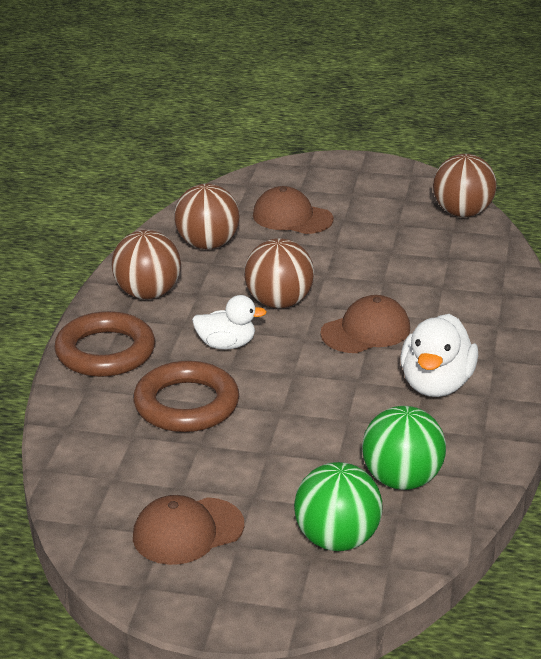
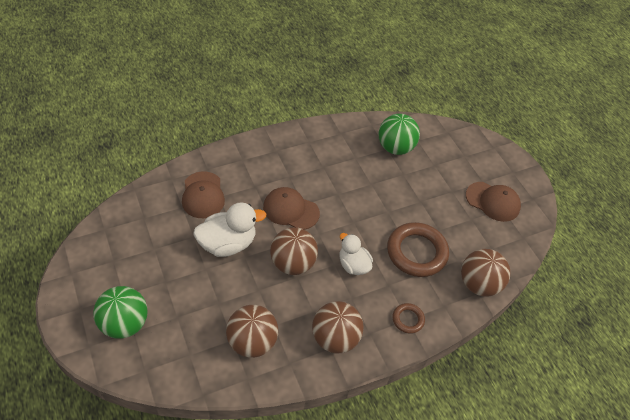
camera: 130 degrees left, 20 degrees up
brown ring [54,311,155,377] -> brown ring [392,303,425,334], size x0.49
brown cap [253,186,334,234] -> brown cap moved to [182,171,225,218]
green ball [294,462,383,551] -> green ball moved to [93,286,148,339]
white duck [400,314,478,397] -> white duck moved to [193,202,266,257]
brown ball [433,154,497,217] -> brown ball moved to [461,249,510,297]

